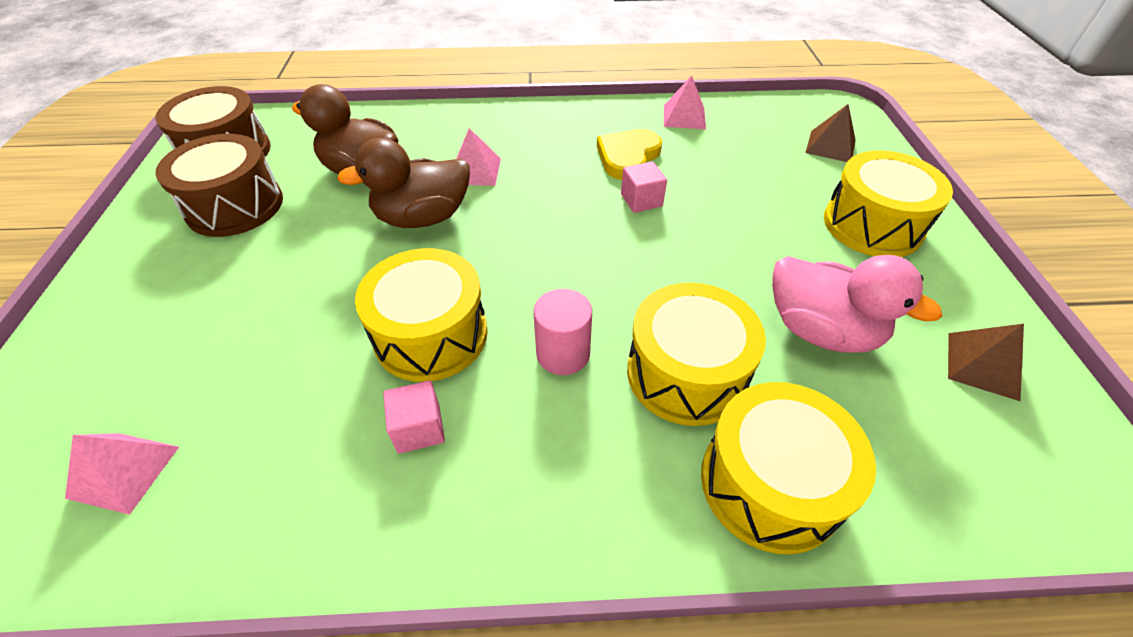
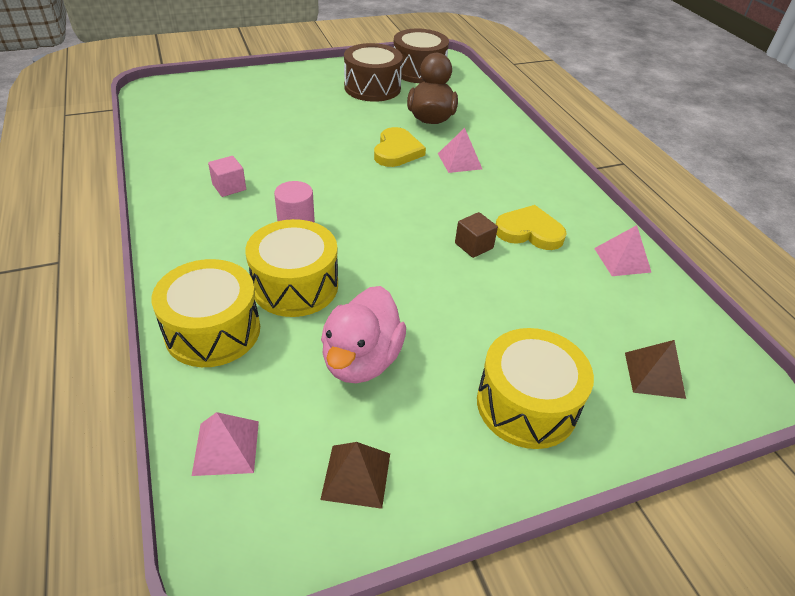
camera: 70 degrees right, 5 degrees down
pink pyramid [65,433,179,515] -> pink pyramid moved to [192,412,259,476]
brown duck [337,138,470,228] -> yellow heart [374,127,426,167]
yellow drum [355,248,488,382] -> none
pink cube [621,161,667,213] -> brown cube [455,212,498,258]

